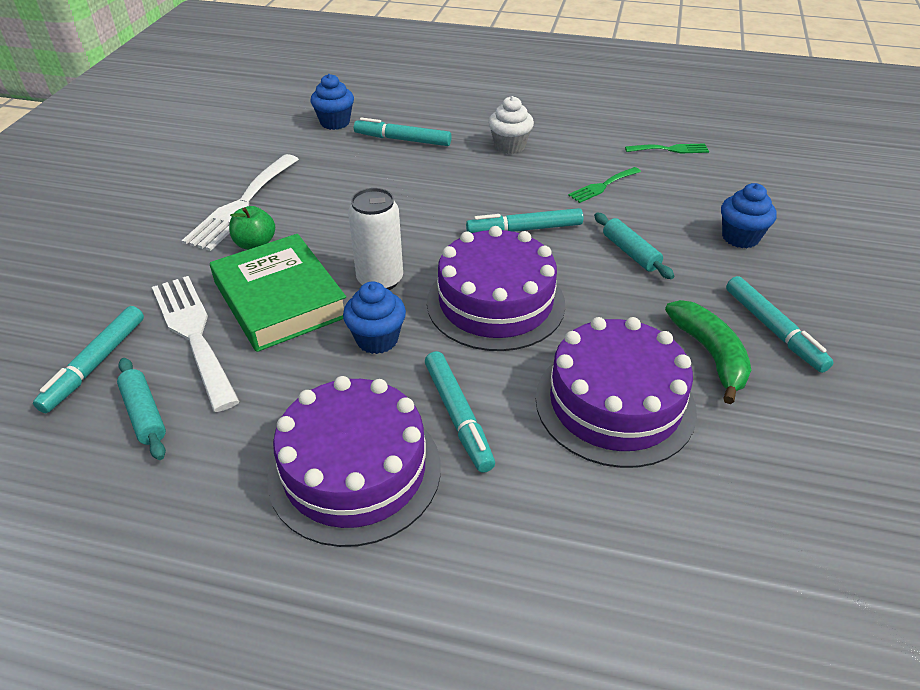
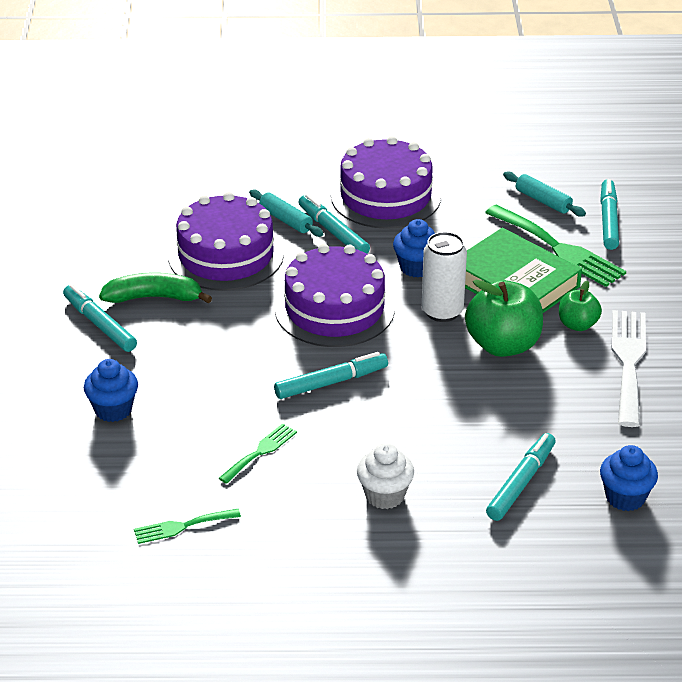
camera: 165 degrees right, 5 degrees down
white fork [152,276,240,412] -> green fork [485,205,626,287]
turquoise marker [354,117,452,146] -> turquoise marker turned 60 degrees counterclockwise [486,433,555,521]
turquoise rolling pin [594,213,674,279] -> turquoise rolling pin moved to [249,190,323,237]
green banana [665,300,751,404] -> green banana turned 120 degrees clockwise [99,272,212,303]
none -> green apple [465,280,543,357]

